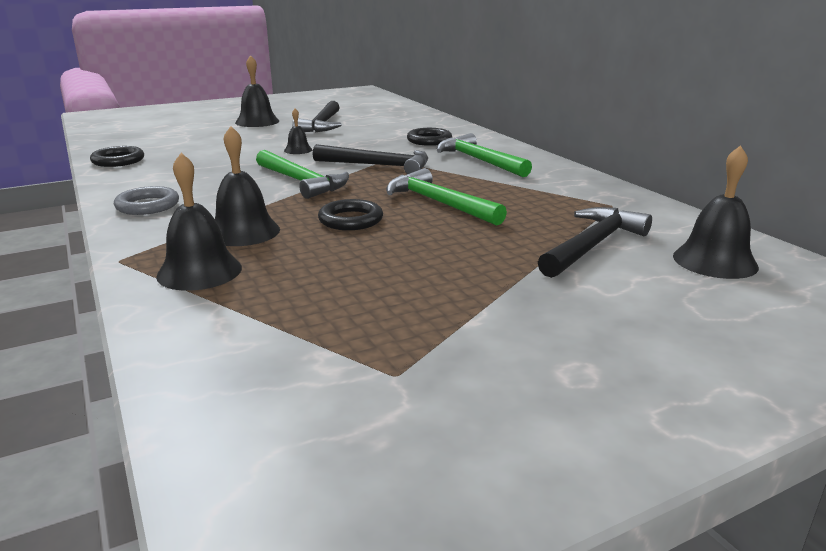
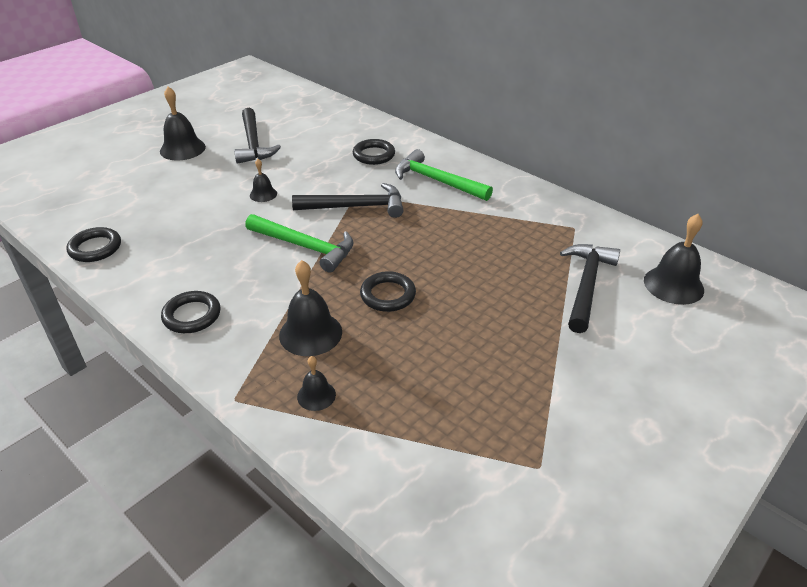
camera: 20 degrees left, 15 degrees up
grey ring [114,186,179,215] -> black ring [161,291,221,333]
black bell [156,153,242,291] -> black bell [297,356,336,411], size x0.56
green hammer [386,168,507,226] -> none

